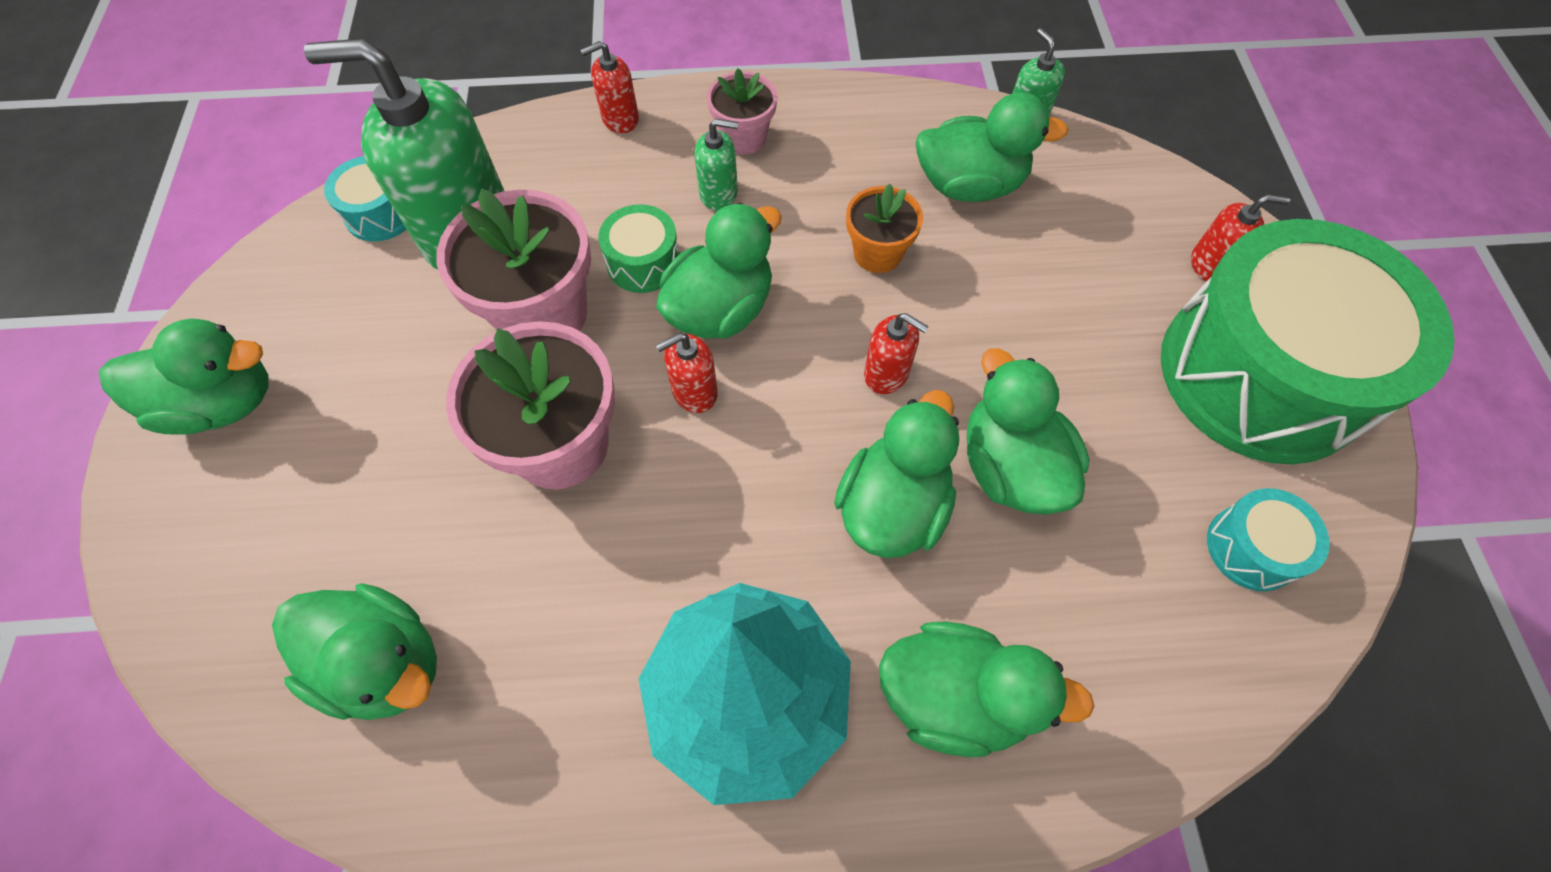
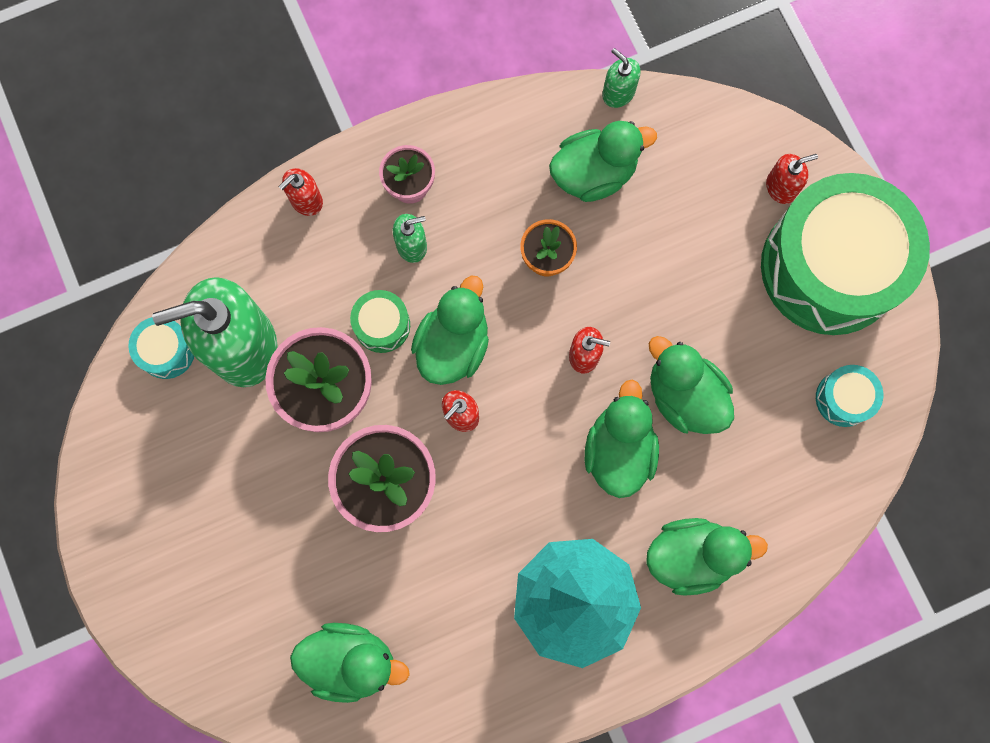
camera: 20 degrees left, 15 degrees up
green duck [98,318,269,435] -> none

